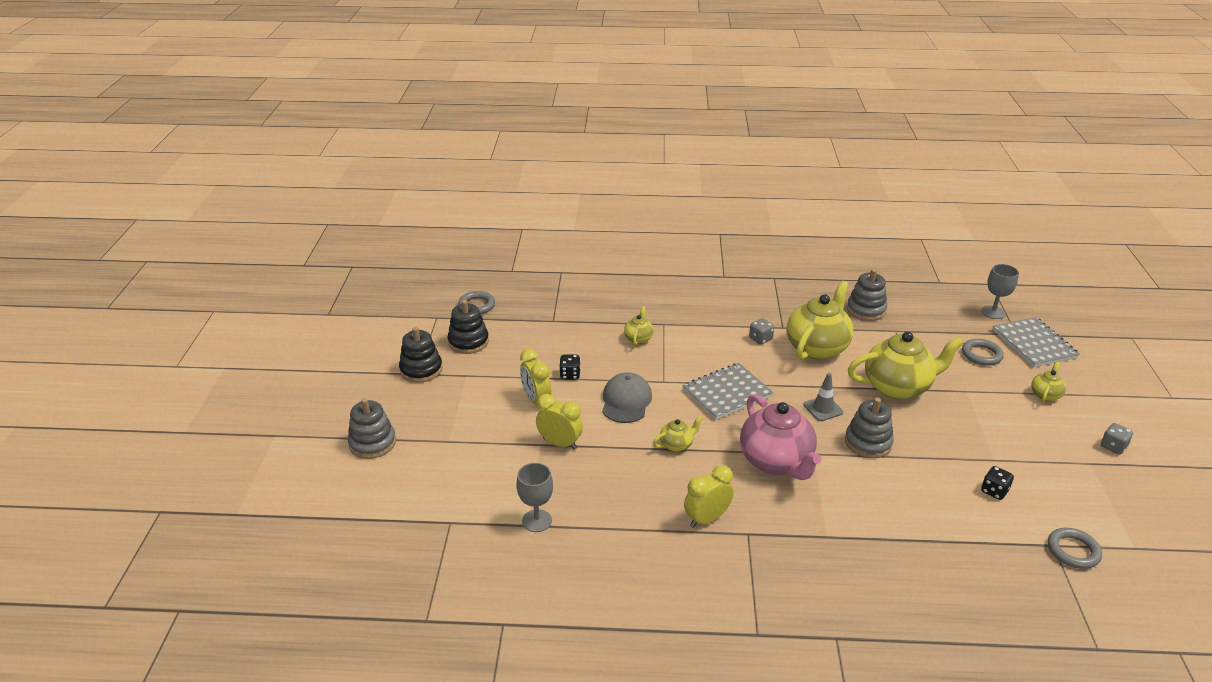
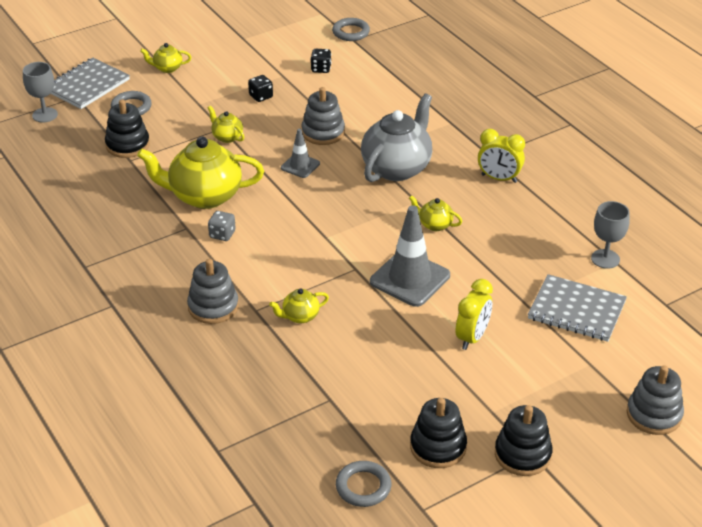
camera: 125 degrees left, 5 degrees up
yellow clock [536,394,583,450] -> none
black dice [559,355,581,380] -> black dice moved to [248,75,273,102]
grey cap [602,373,652,423] -> grey traffic cone [370,205,450,307]
grey notebook [682,363,774,420] -> grey notebook moved to [528,274,627,342]
pink teapot [740,394,821,480] -> grey teapot [361,94,432,182]
grey stacking toy [847,269,887,321] -> grey stacking toy moved to [187,259,239,324]
yellow teapot [848,332,964,399] -> yellow teapot [208,106,244,143], size x0.46
grey dice [1101,423,1133,455] -> none
none -> black stacking toy [105,99,150,158]

